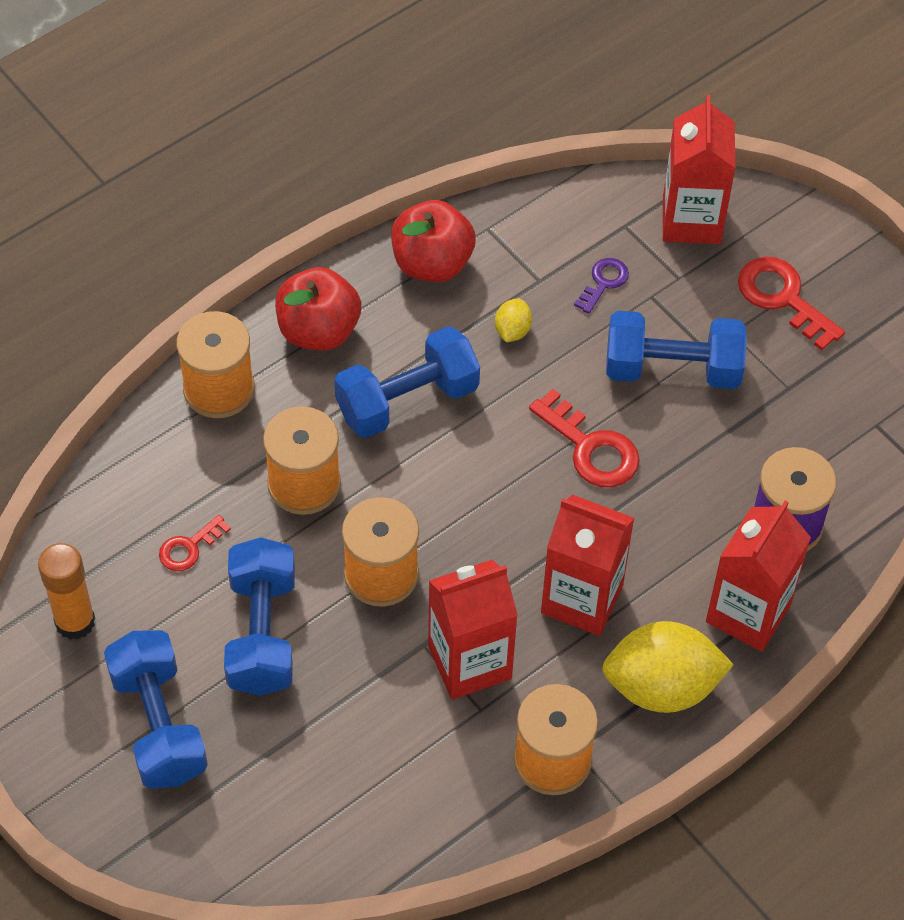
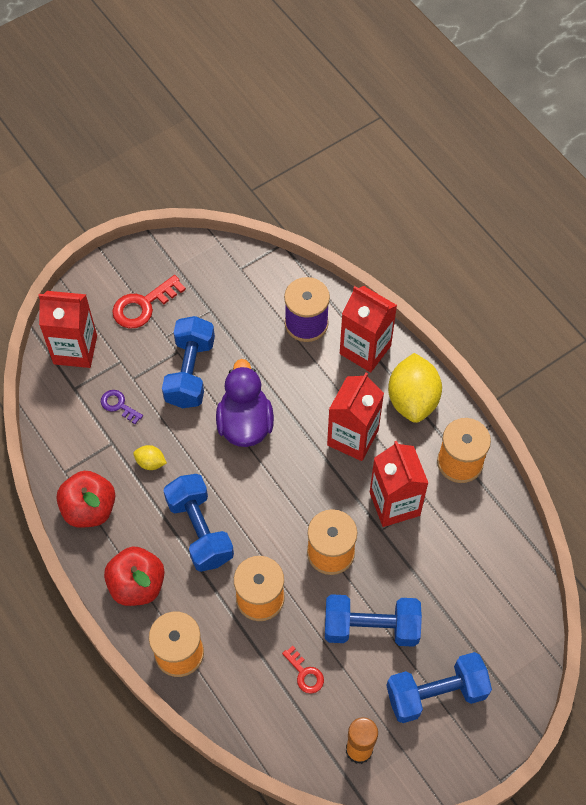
camera: 85 degrees left, 5 degrees up
red key [529,388,640,488] -> purple duck [216,359,274,447]

